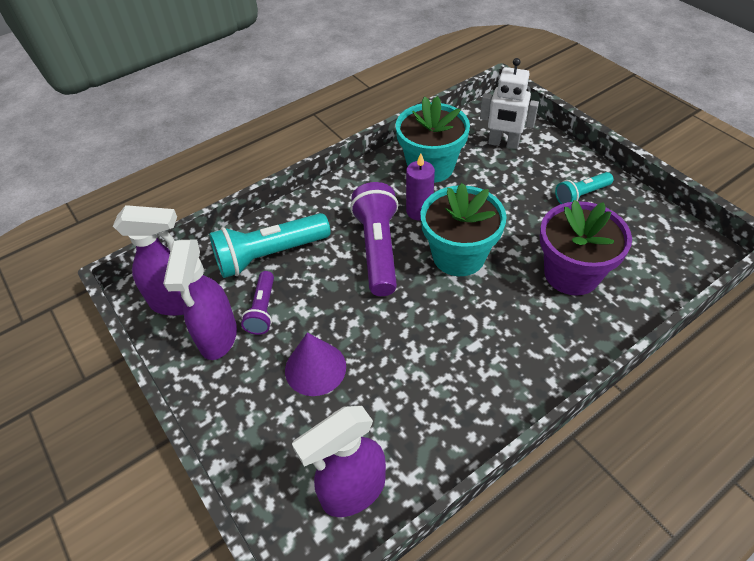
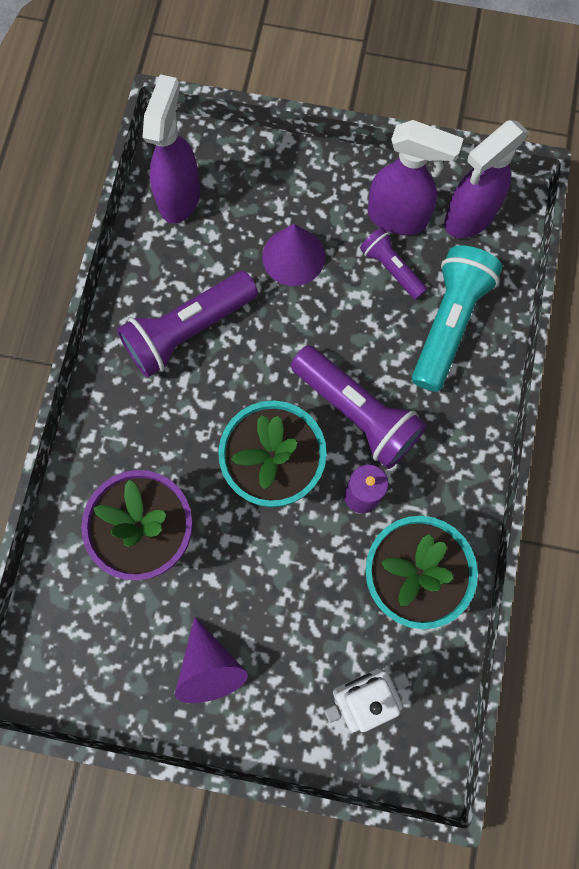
camera: 135 degrees right, 25 degrees up
purple spray bottle [163,239,237,360] -> purple spray bottle turned 150 degrees clockwise [368,120,464,235]
turquoise flashlight [555,172,614,204] -> purple cone [175,617,248,703]
none -> purple flashlight [117,271,258,378]

